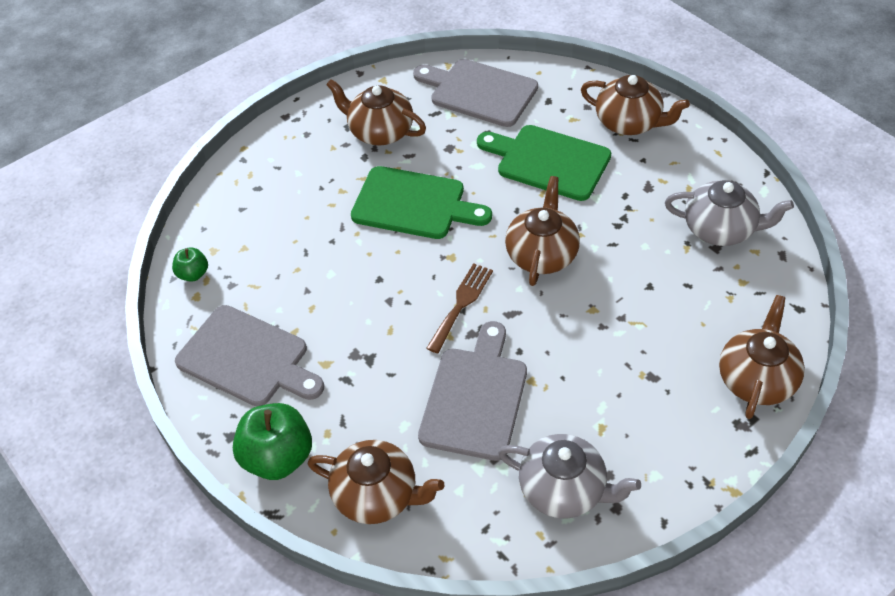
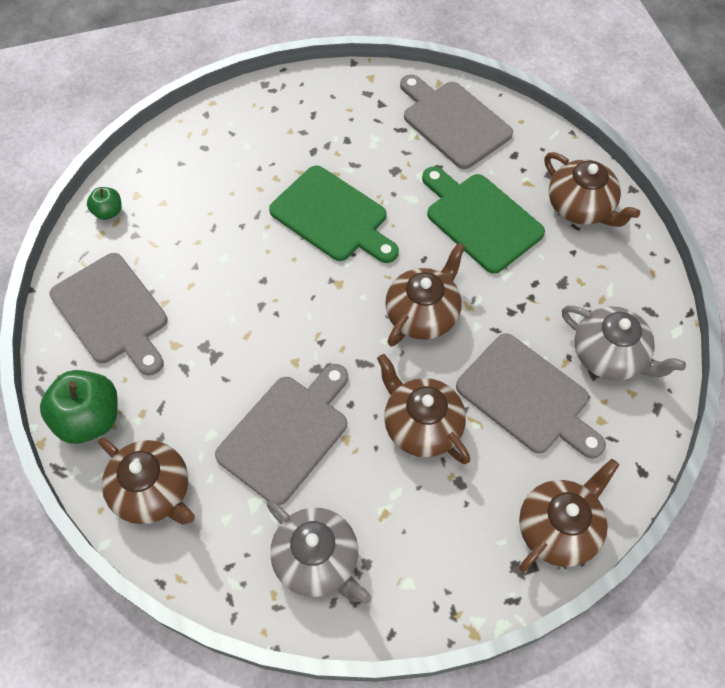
camera: 20 degrees right, 10 degrees up
brown teapot [326,79,426,145] -> brown teapot moved to [377,354,470,464]
brown fork [426,263,493,353] -> none
none -> grey cutting board [456,333,606,459]

